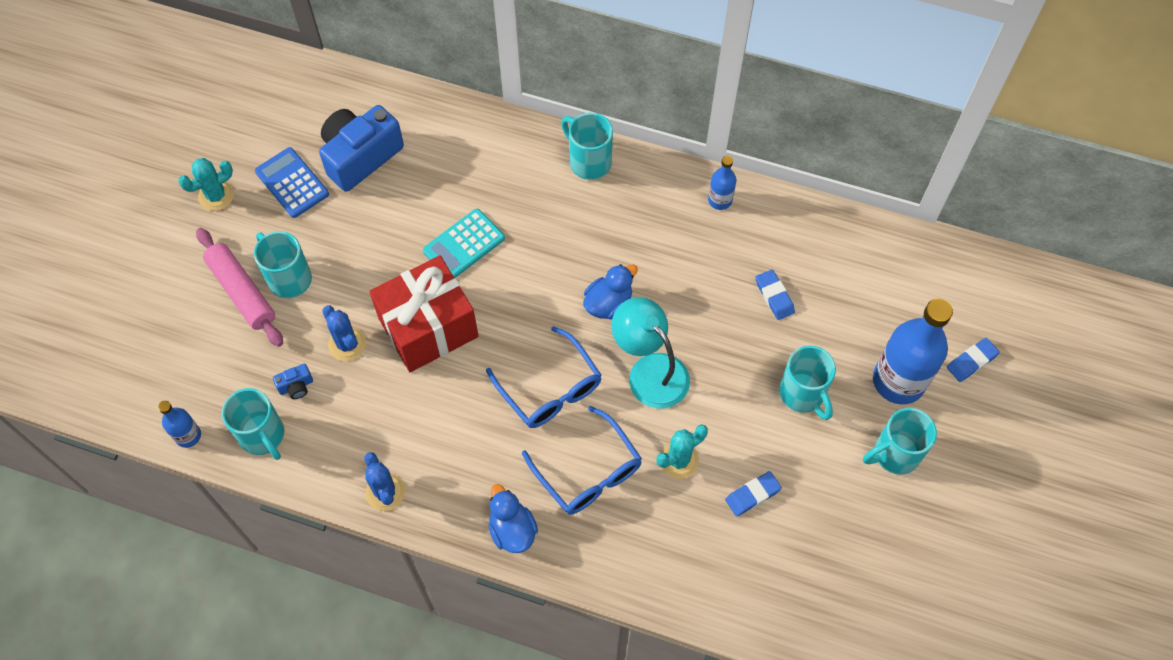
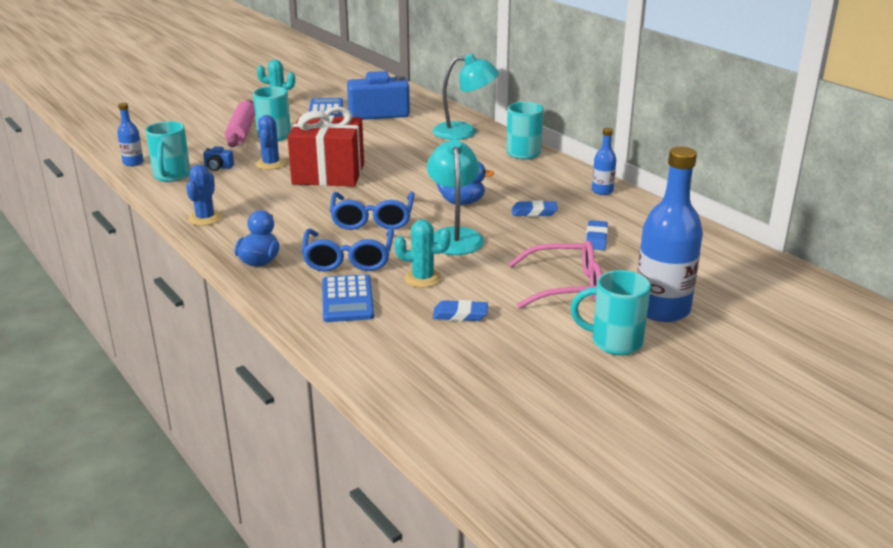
camera: 35 degrees right, 35 degrees down
turquoise calculator [423,209,505,278] -> none
turquoise mug [779,345,836,420] -> pink glasses [509,240,602,309]
blue eraser [947,338,1000,382] -> blue eraser moved to [512,201,558,217]
none -> blue calculator [322,274,374,322]
none -> turquoise lamp [433,54,499,140]

